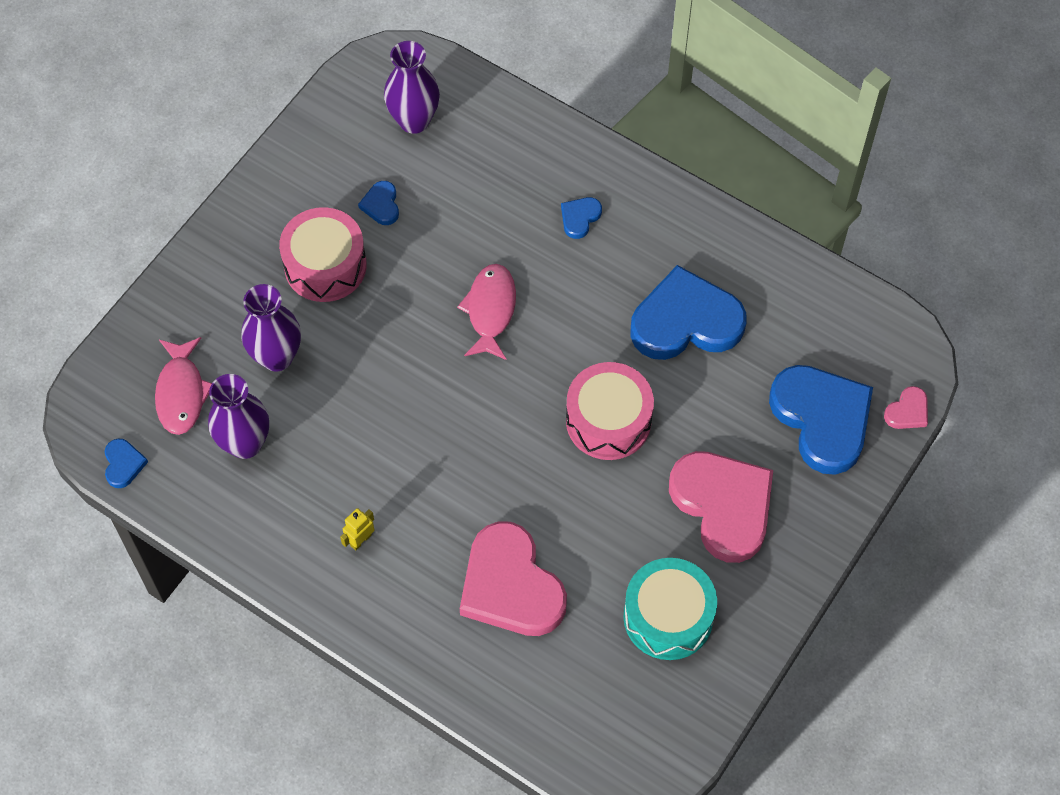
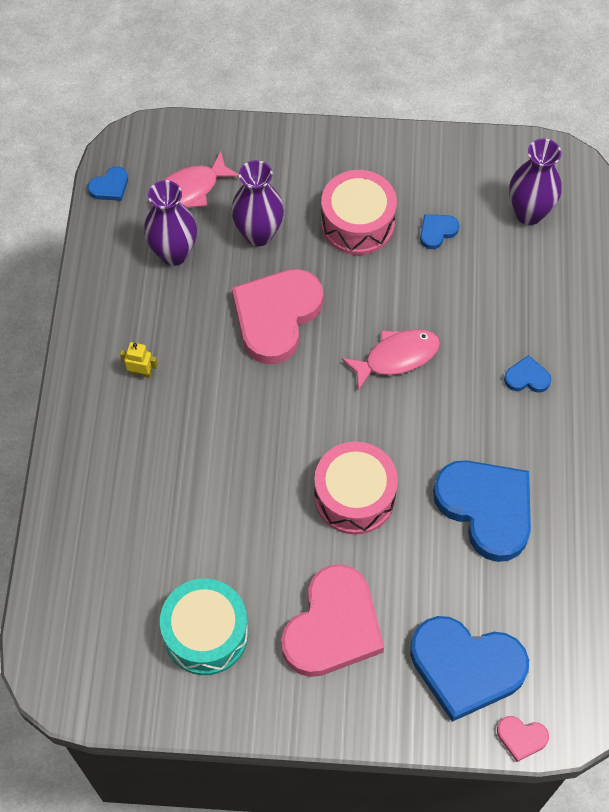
camera: 60 degrees right, 0 degrees up
pink heart [460,521,567,636] -> pink heart moved to [232,269,323,364]
blue heart [769,365,873,475] -> blue heart turned 75 degrees clockwise [410,616,529,722]

